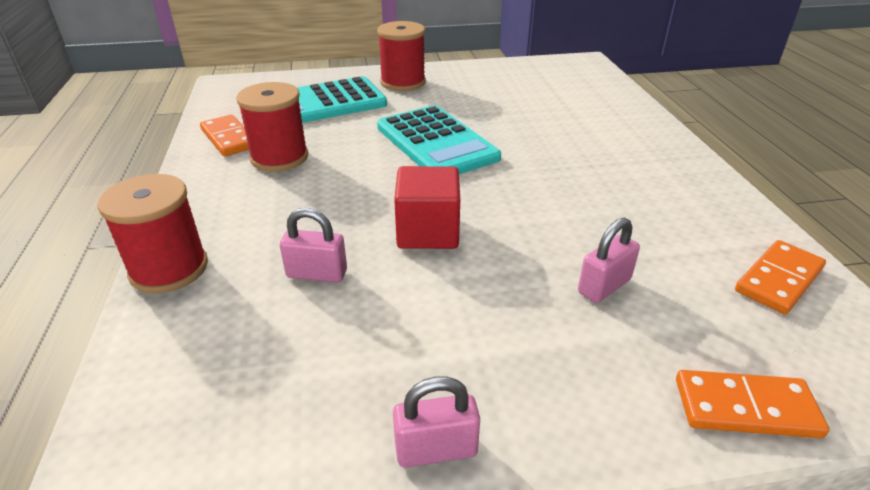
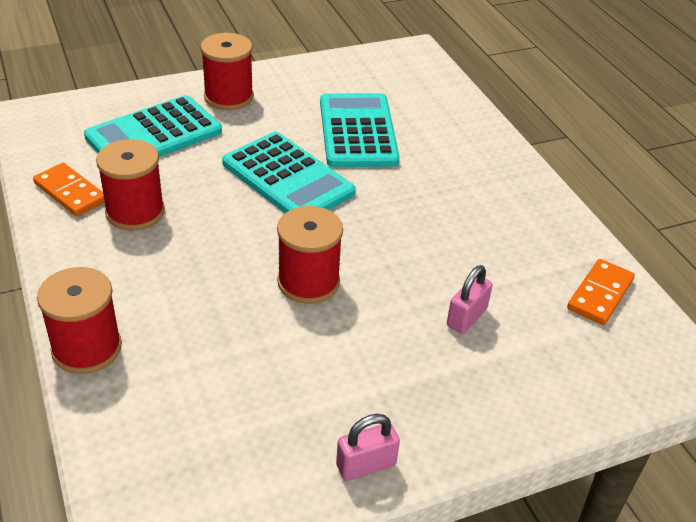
camera: 15 degrees left, 5 degrees up
pink padlock [280,208,347,283] -> none
red cube [394,166,460,249] -> red spool [277,206,343,304]
orange domino [676,370,830,438] -> none
none -> turquoise calculator [320,93,400,167]

